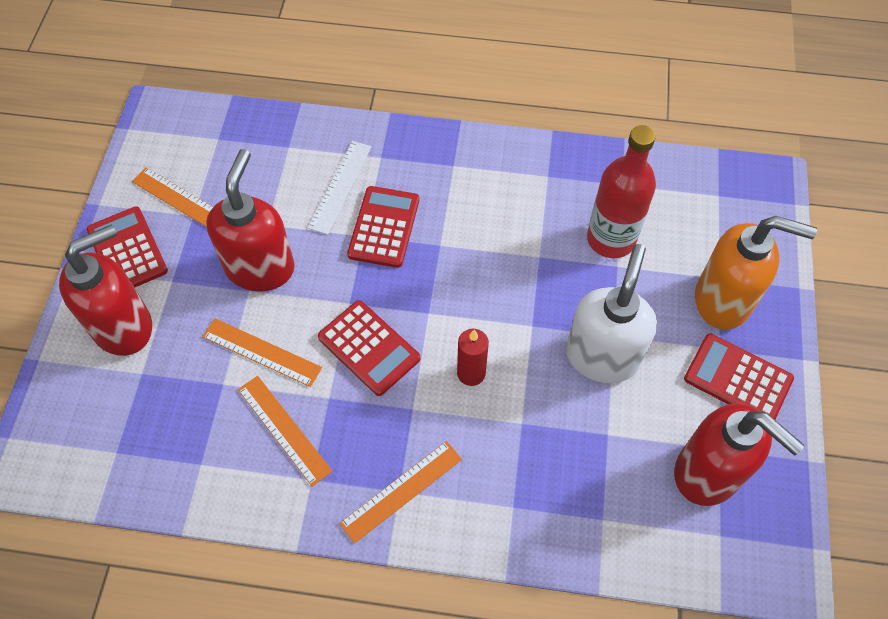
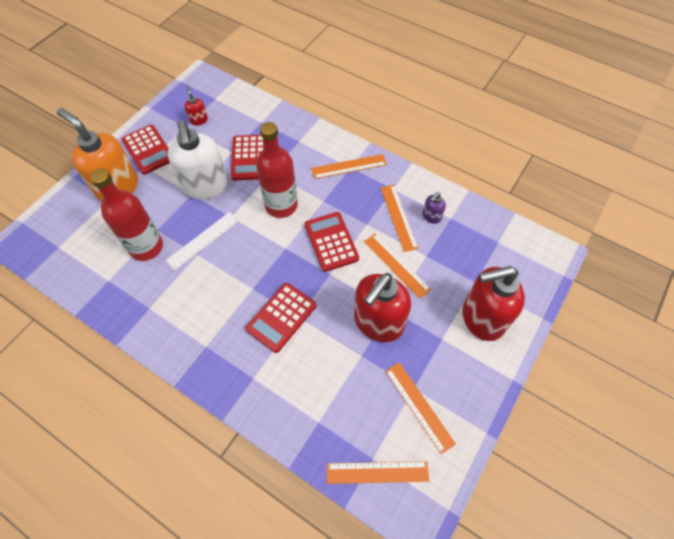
camera: 155 degrees left, 0 degrees up
red calculator [87,206,168,288] -> red calculator moved to [231,135,264,180]
white ruler [308,141,371,235] -> white ruler moved to [165,212,239,270]
red candle [457,329,489,386] -> red bottle [256,122,298,218]
white soap dispenser [566,244,657,383] -> white soap dispenser turned 60 degrees counterclockwise [168,120,227,199]
red soap dispenser [674,403,804,506] -> red soap dispenser [185,85,208,126], size x0.44
none -> orange ruler [327,461,429,484]
none -> purple soap dispenser [423,192,446,224]

